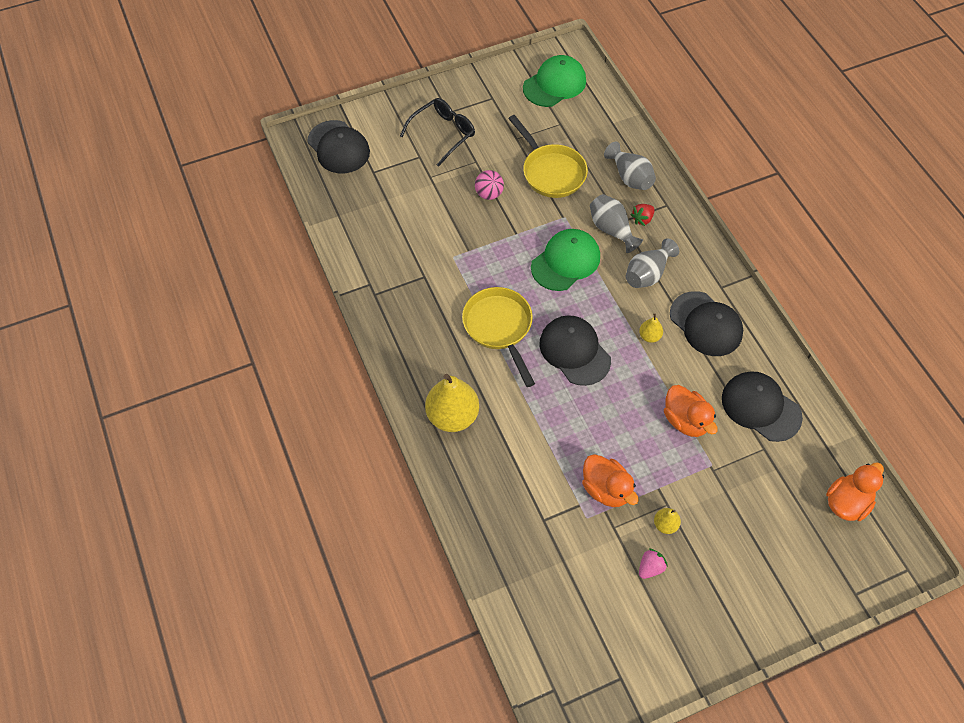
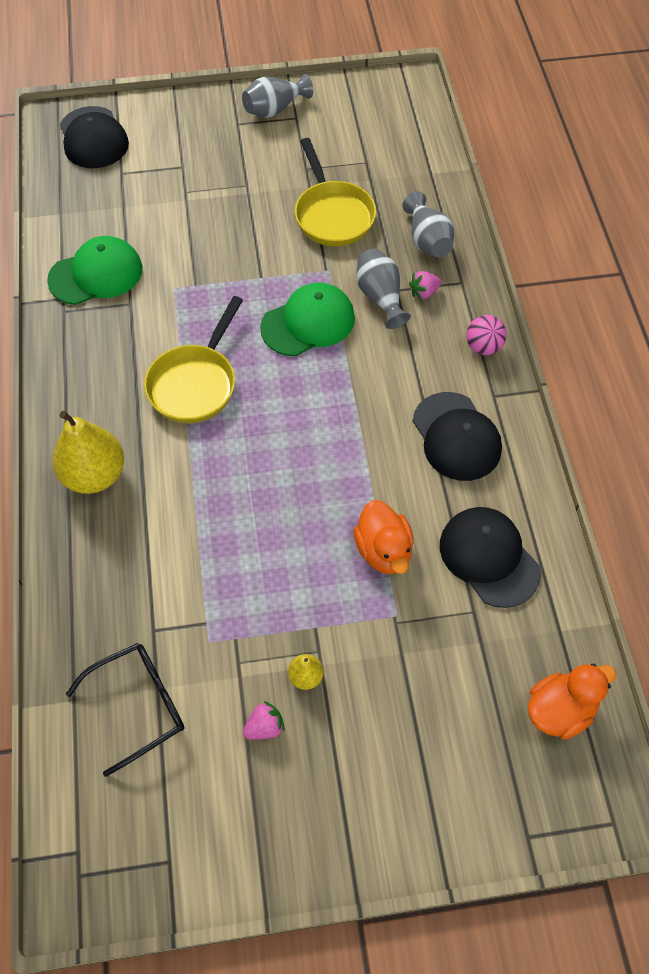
camera: 15 degrees right, 0 degrees up
black glasses [400,98,475,167] -> black glasses moved to [66,643,185,777]
yellow pan [462,287,535,387] -> yellow pan turned 150 degrees counterclockwise [144,296,243,423]
pink ball [475,170,504,200] -> pink ball moved to [466,315,506,355]
green cap [523,55,586,107] -> green cap moved to [47,236,142,305]
black cap [539,315,611,386] -> none
orange duck [582,454,639,507] -> none
grey vase [626,239,679,288] -> grey vase moved to [242,74,313,118]
red strawberry [630,204,655,226] -> pink strawberry [409,271,442,300]
yellow pear [639,314,663,343] -> none

